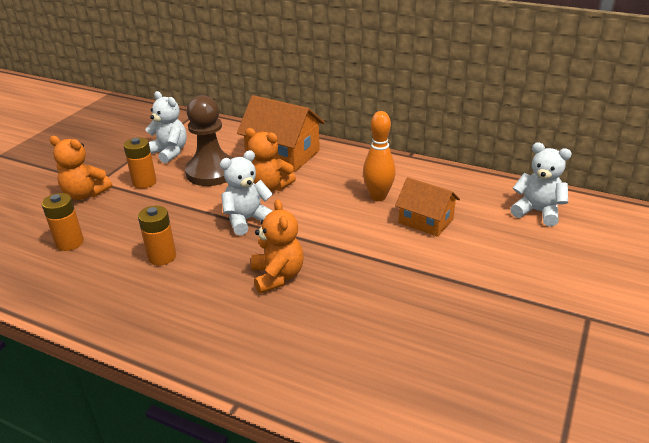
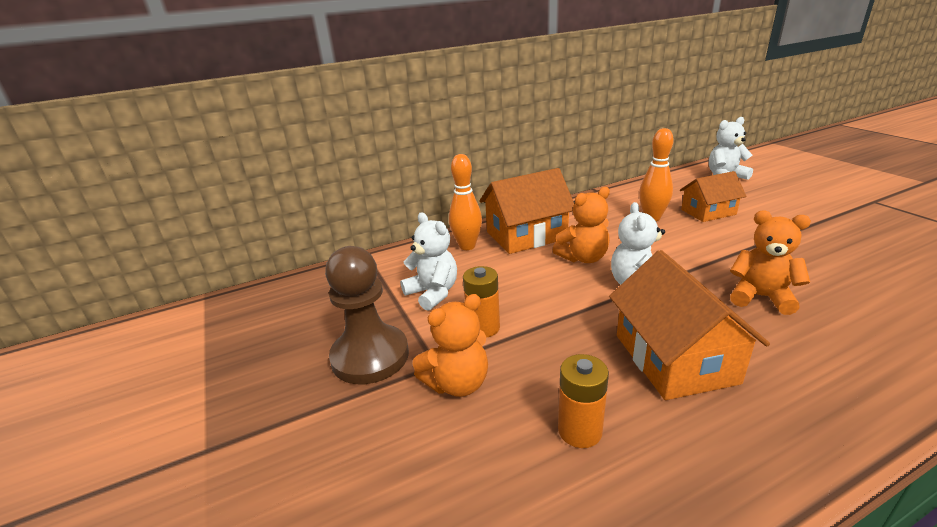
camera: 50 degrees left, 5 degrees down
orange battery [138,206,176,265] -> orange house [609,250,770,400]
white teddy bear [145,91,187,163] -> white teddy bear turned 60 degrees clockwise [400,212,457,311]
brown pawn [185,95,233,186] -> brown pawn moved to [325,246,409,384]
none -> orange bowling pin [449,154,482,250]

